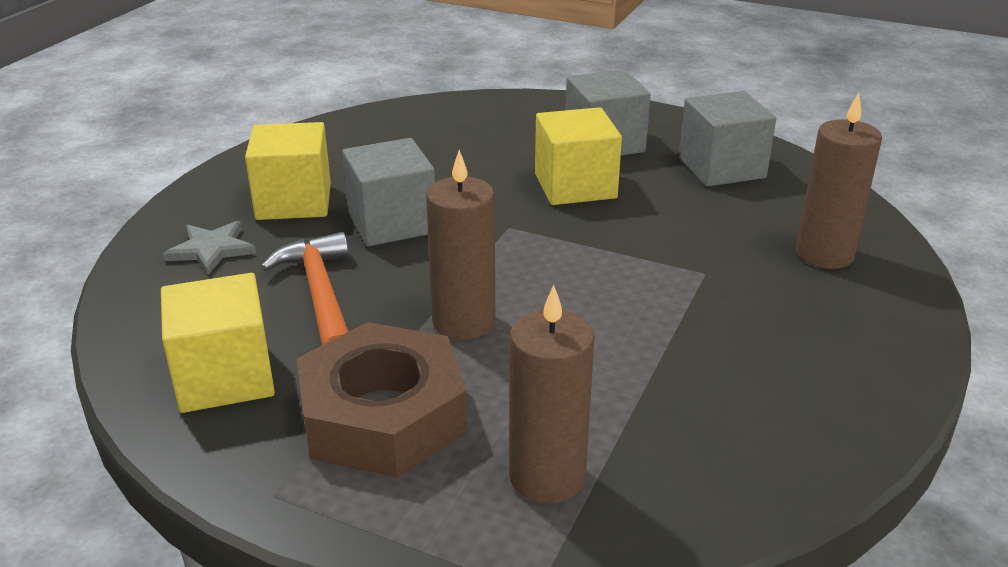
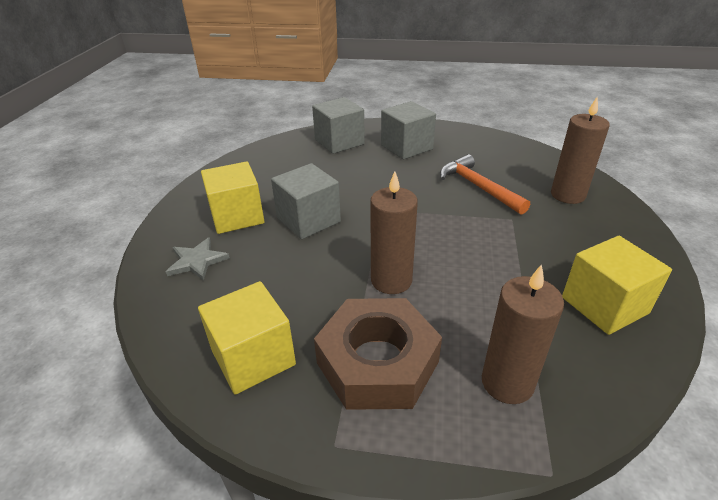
camera: 15 degrees left, 5 degrees up
orange hammer [261,232,349,345] -> orange hammer moved to [440,154,530,215]
yellow cube [535,107,622,205] -> yellow cube moved to [562,236,672,335]
grey cube [679,91,776,187] -> grey cube moved to [312,97,365,154]

